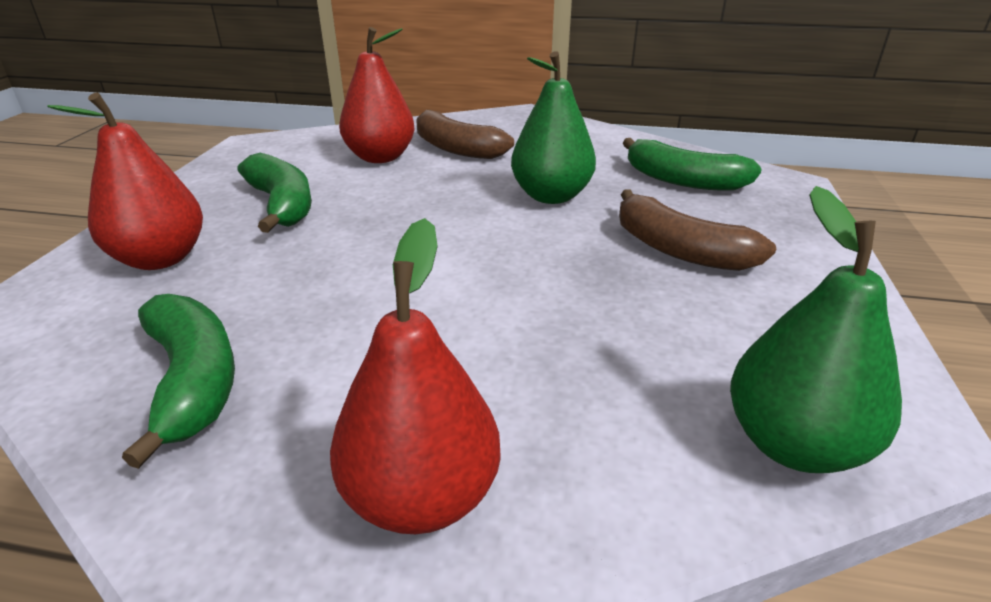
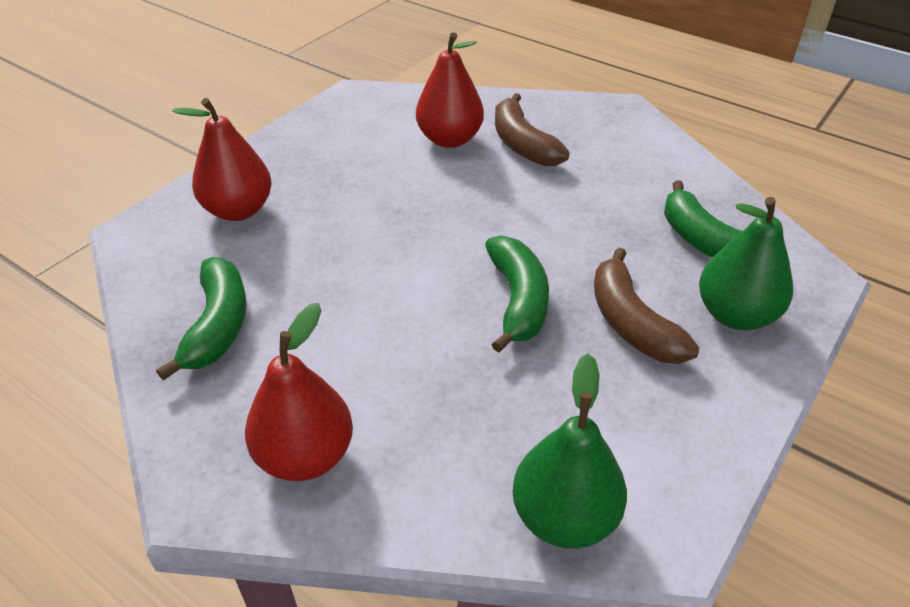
camera: 25 degrees right, 10 degrees up
green banana [237,153,312,233] -> green banana moved to [485,235,549,352]
green pear [511,51,596,204] -> green pear moved to [699,197,793,330]

